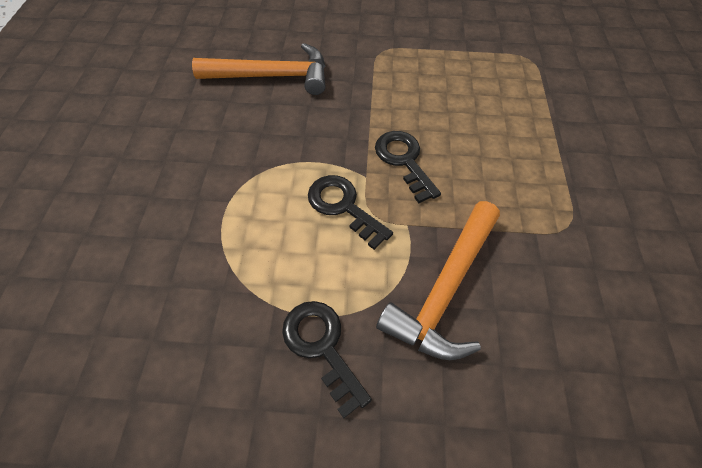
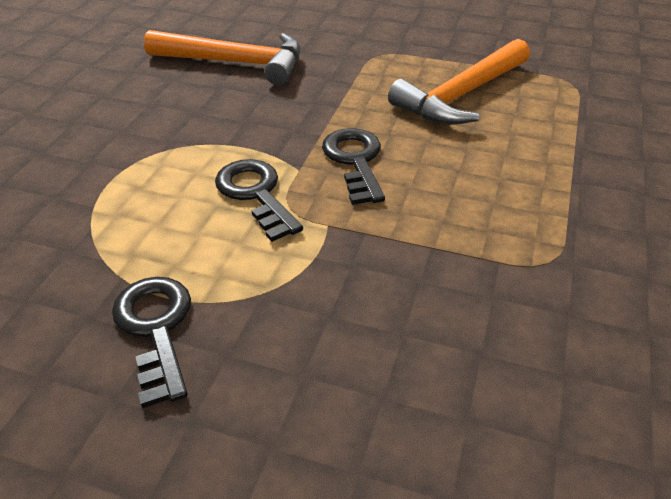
camera: 15 degrees right, 15 degrees down
orange hammer [376,201,500,360] -> orange hammer moved to [388,39,530,125]

